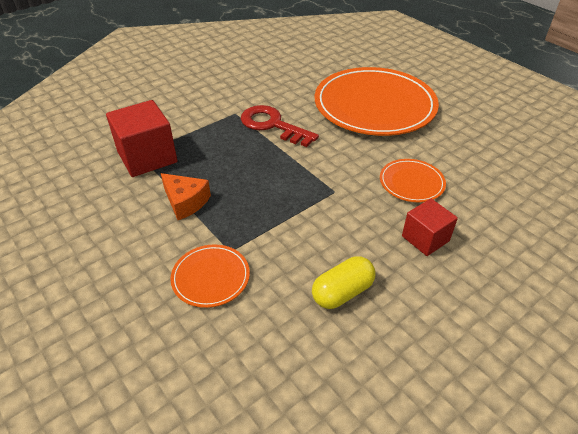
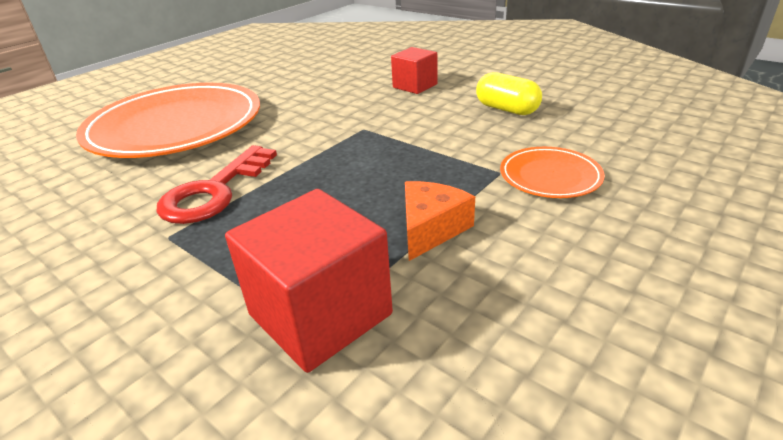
camera: 100 degrees left, 10 degrees down
orange plate [380,159,446,202] -> none

